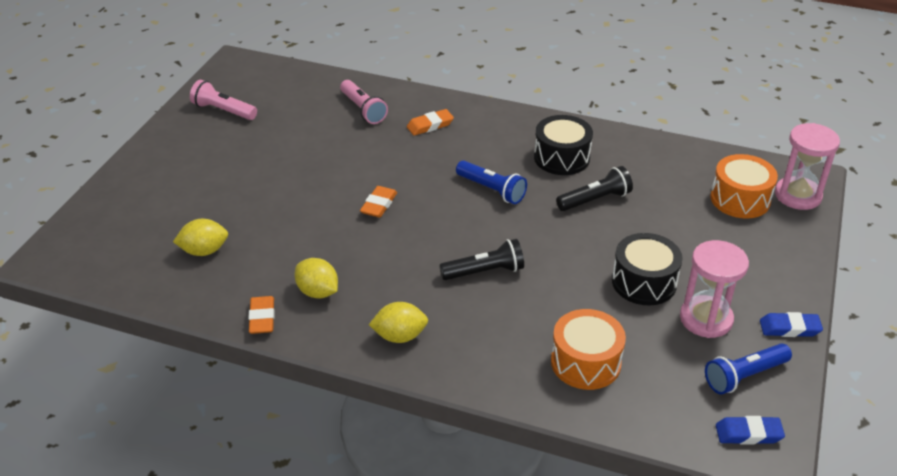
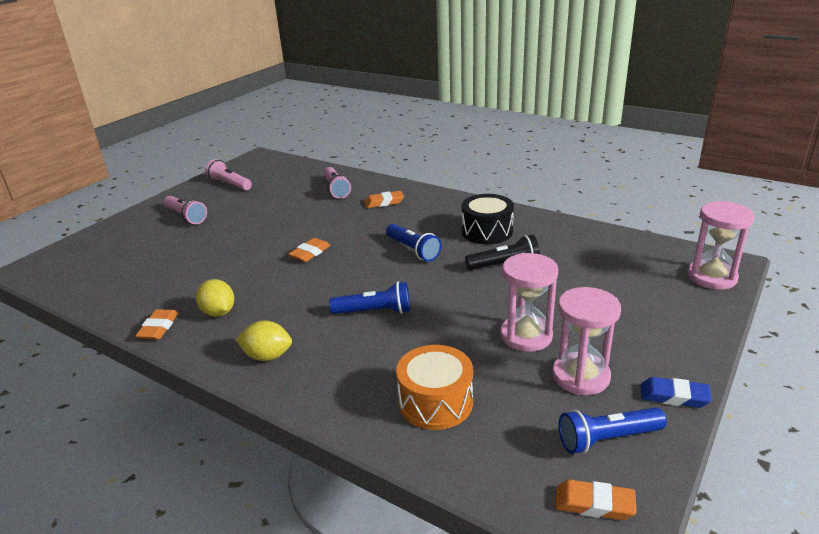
camera: 15 degrees right, 10 degrees down
yellow lemon [173,219,228,256] -> none
black flashlight [439,239,524,280] -> blue flashlight [329,282,410,314]
black drum [612,233,683,305] -> pink hourglass [500,253,558,352]
orange drum [710,154,778,219] -> none
blue eraser [716,416,785,445] -> orange eraser [556,480,637,520]
none -> pink flashlight [164,196,207,224]

